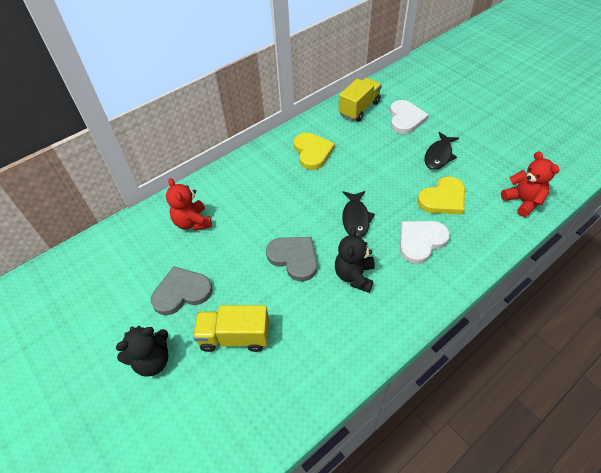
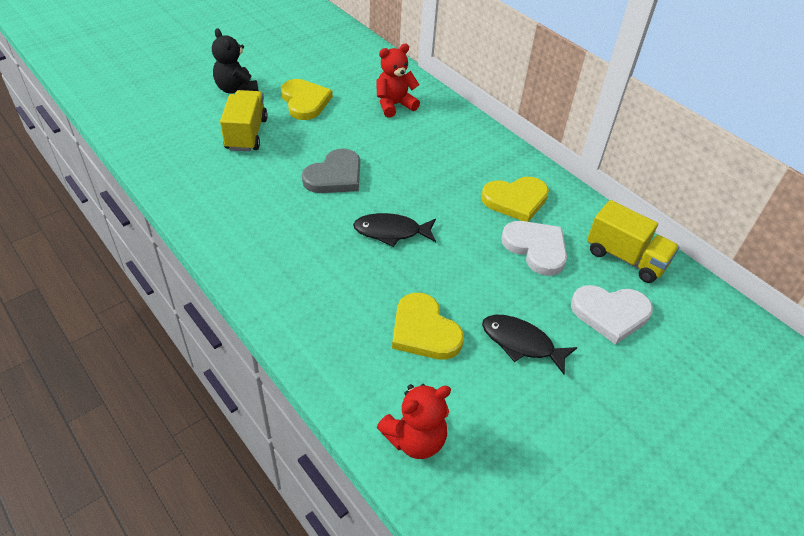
camera: 85 degrees right, 5 degrees down
grey heart [151,266,213,315] -> yellow heart [281,79,333,120]
black teddy bear [335,227,375,293] -> none
white heart [400,221,450,264] -> white heart moved to [501,221,567,276]

